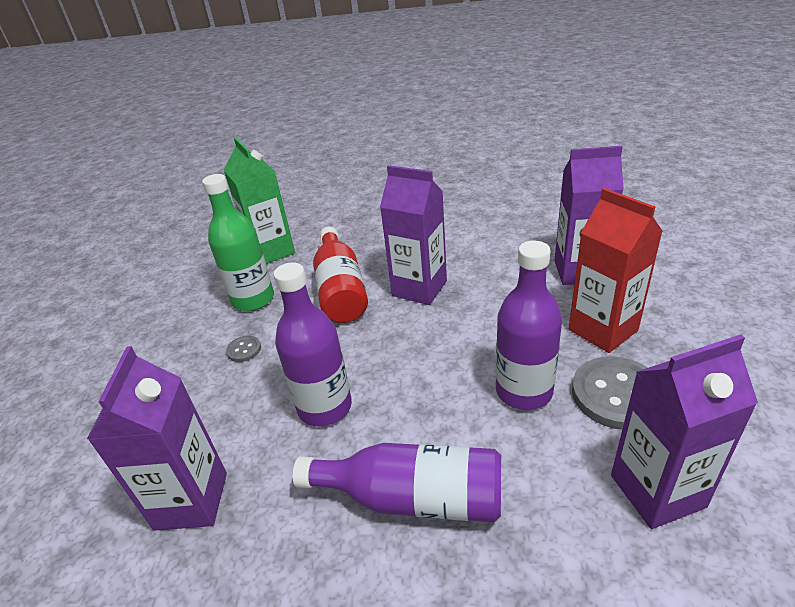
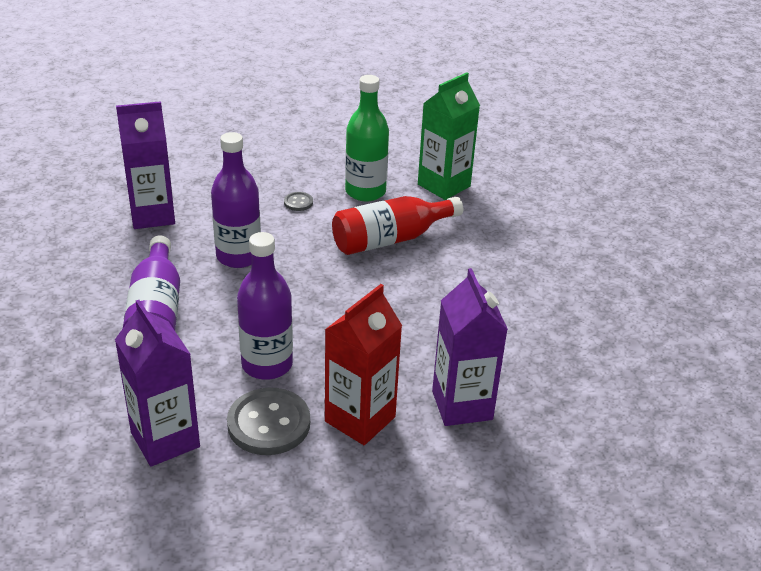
camera: 70 degrees right, 0 degrees up
purple carton [380,165,447,305] -> none

